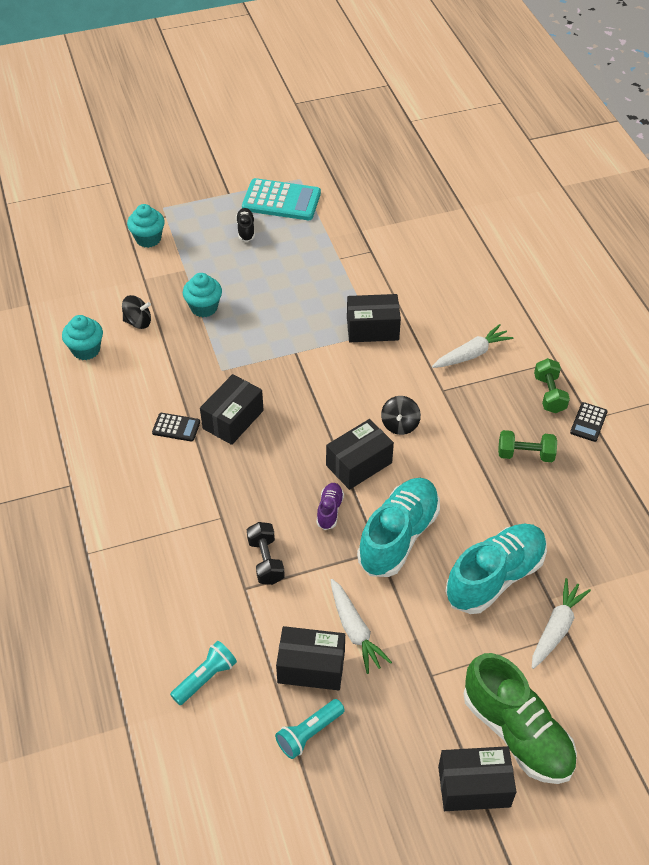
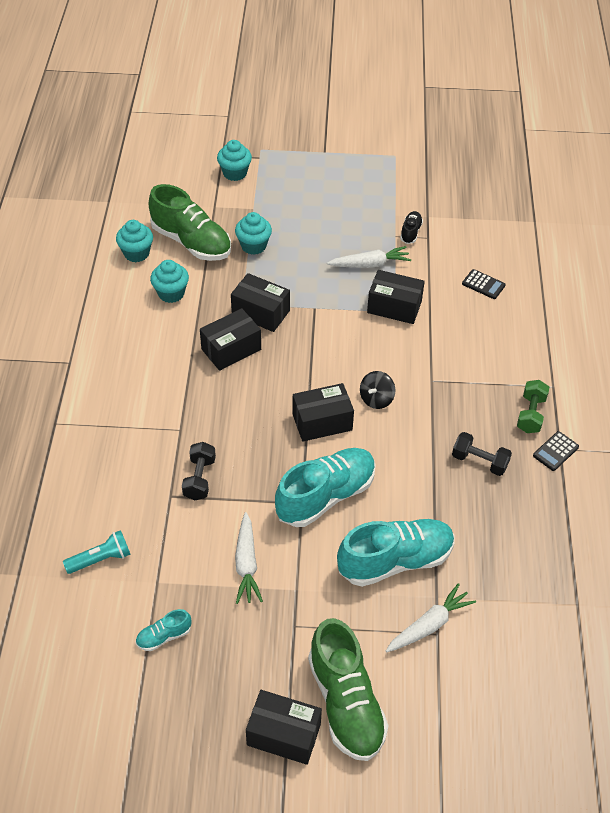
camera: 20 degrees right, 0 degrees up
black spinning top [122,295,151,329] -> green shoe [149,184,231,261]
black calculator [152,413,200,442] -> black calculator moved to [462,269,506,299]
black shoe [236,208,255,242] -> black shoe moved to [400,211,423,244]
turquoise calculator [242,178,321,220] -> none
turquoise flashlight [275,699,345,759] -> turquoise shoe [136,609,191,651]
black box [276,626,345,690] -> black box moved to [231,273,290,332]
purple shoe [316,483,344,530] -> none
white carrot [432,324,513,368] -> white carrot moved to [327,246,411,268]
green dumbbell [498,430,557,462] -> black dumbbell [452,432,512,476]
none -> turquoise cupcake [150,260,189,303]

